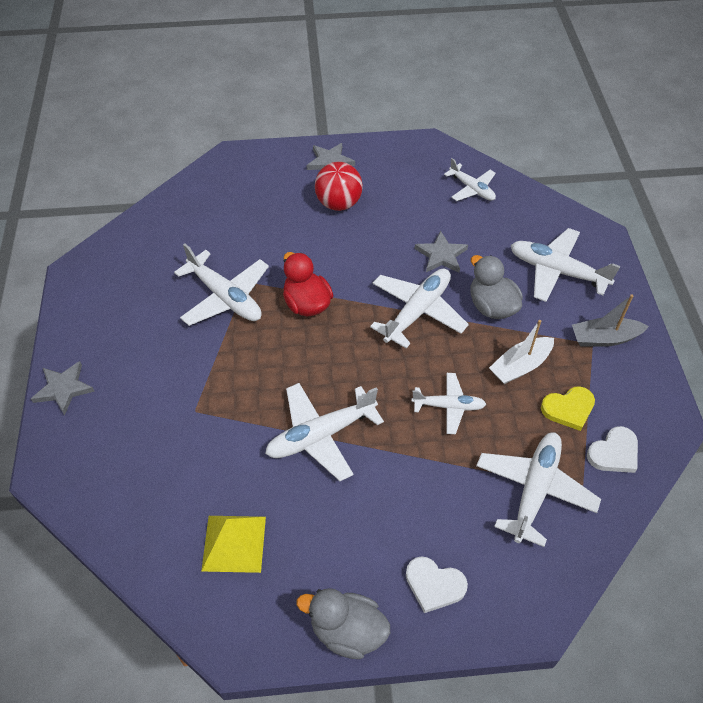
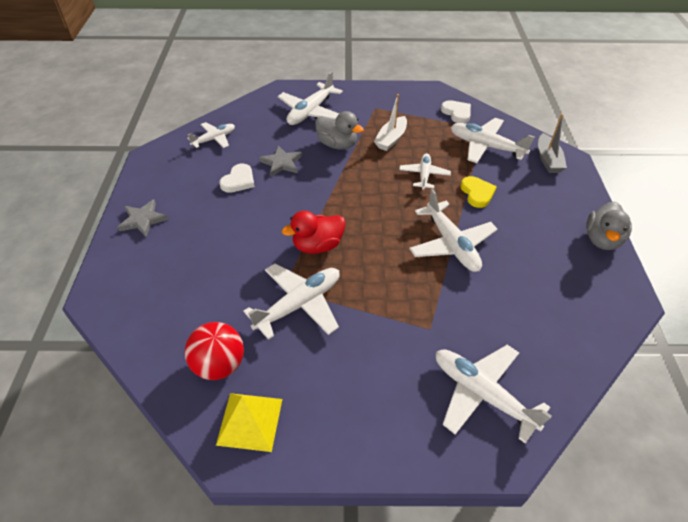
camera: 85 degrees left, 5 degrees down
grey star [31,361,95,416] -> none
yellow pyramid [201,516,266,573] -> yellow pyramid moved to [216,393,282,452]
red ball [315,162,363,211] -> red ball moved to [185,322,244,380]
white plane [370,269,469,348] -> white plane moved to [436,345,552,444]
white heart [406,556,468,613] -> white heart moved to [219,164,255,193]
grey duck [470,255,523,319] -> grey duck turned 120 degrees counterclockwise [315,111,364,149]
white boat [489,320,554,384] -> white boat turned 60 degrees clockwise [374,94,407,151]
yellow heart [541,386,595,431] -> yellow heart moved to [461,176,497,208]
grey boat [572,294,649,347] -> grey boat moved to [538,114,567,173]

